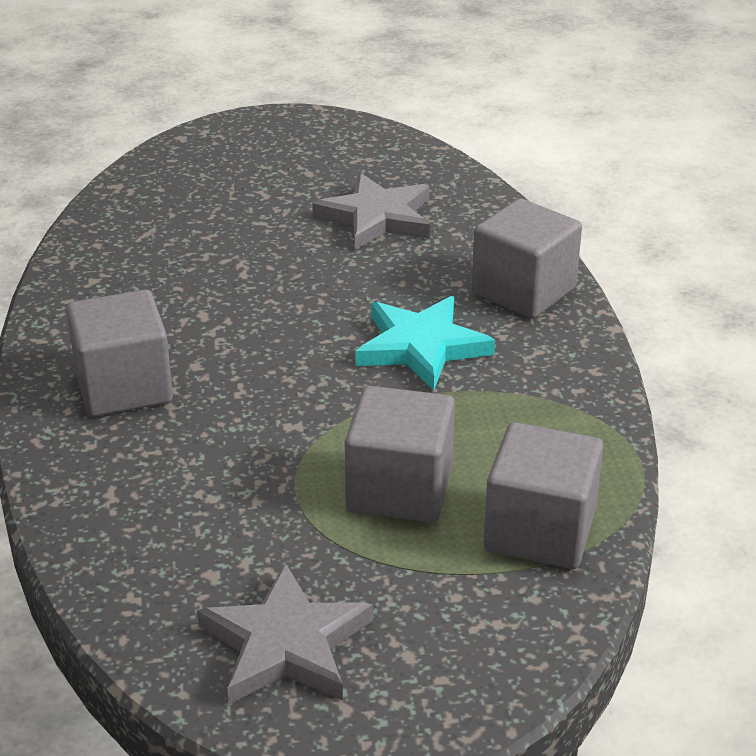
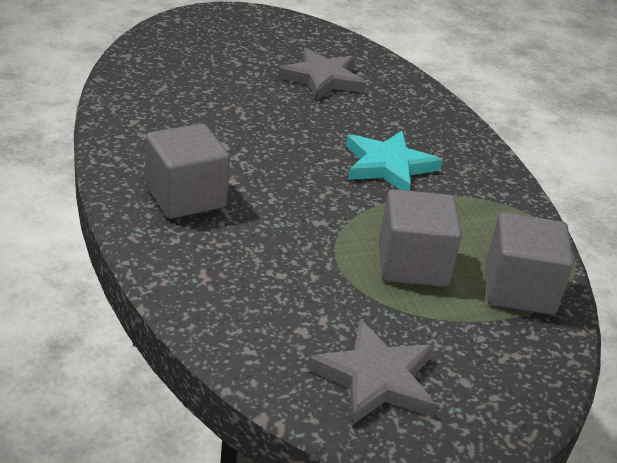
camera: 15 degrees left, 0 degrees up
grey cube [472,198,582,318] -> none

